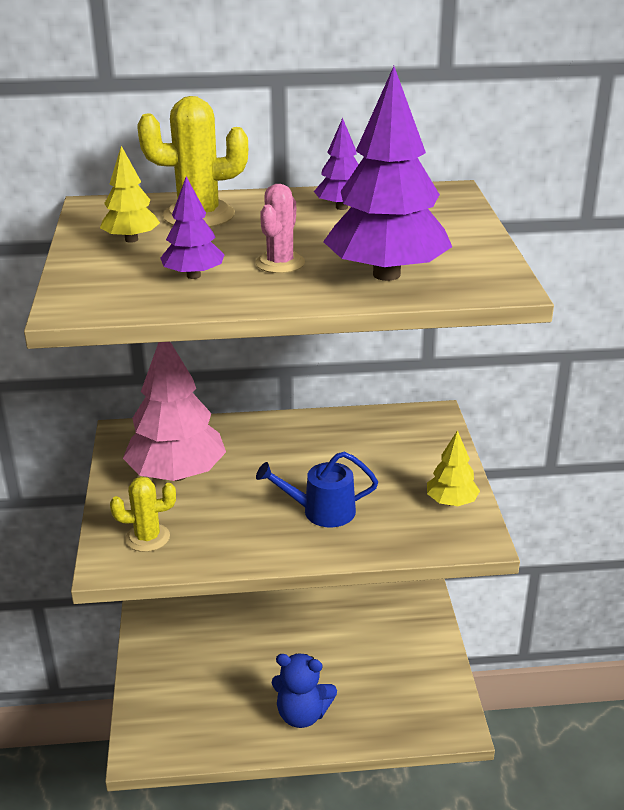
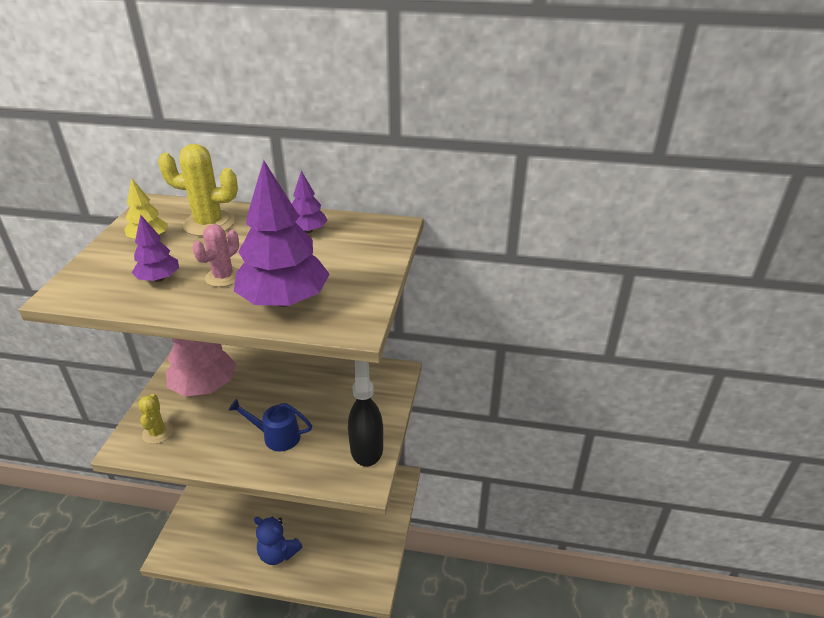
camera: 15 degrees right, 5 degrees up
yellow cactus [110,477,176,552] -> yellow cactus turned 75 degrees clockwise [138,394,173,444]
yellow tree [427,430,480,506] -> black spray bottle [348,361,383,467]

